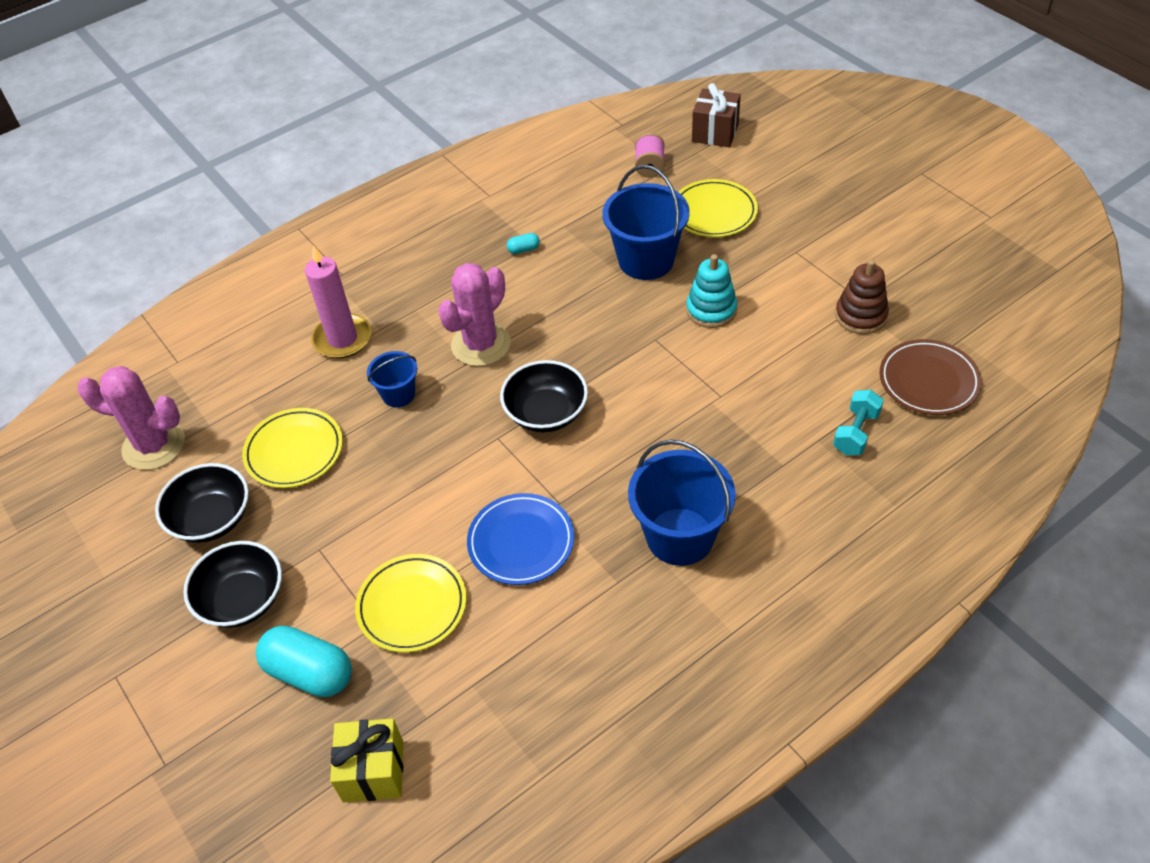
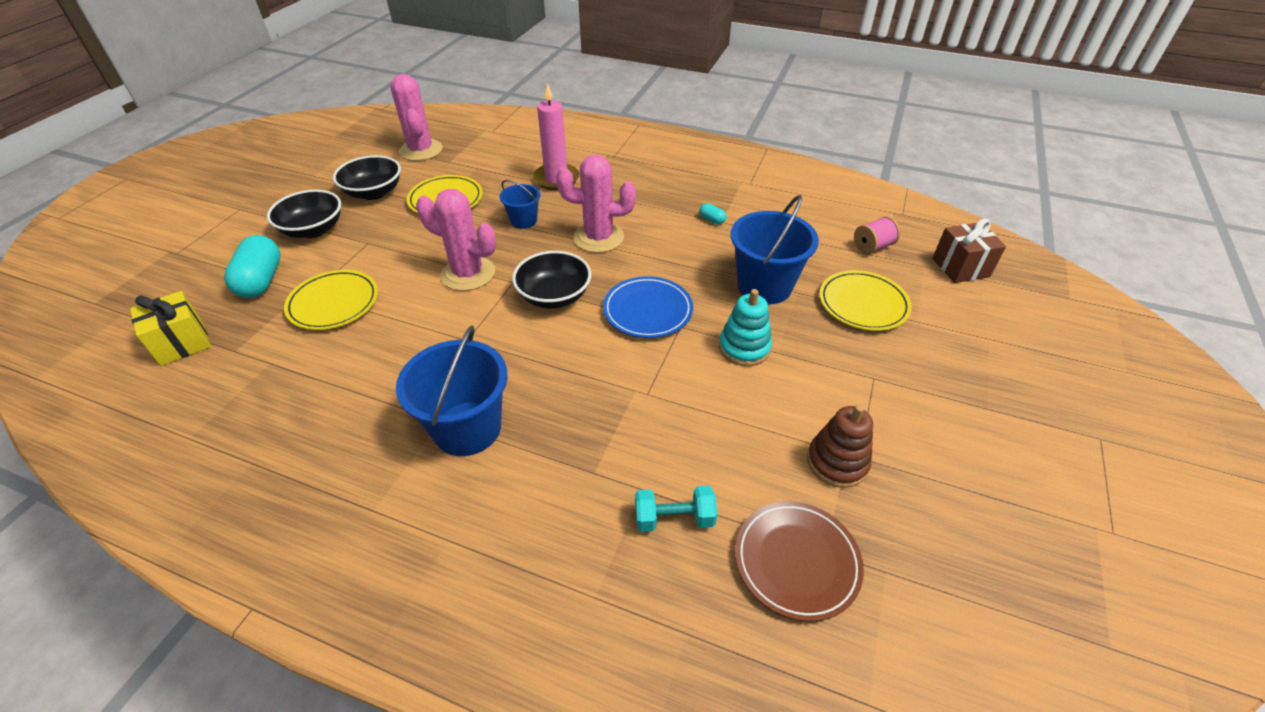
camera: 55 degrees right, 5 degrees down
blue plate [467,493,574,585] -> blue plate moved to [603,276,693,338]
none -> pink cactus [416,189,496,291]

